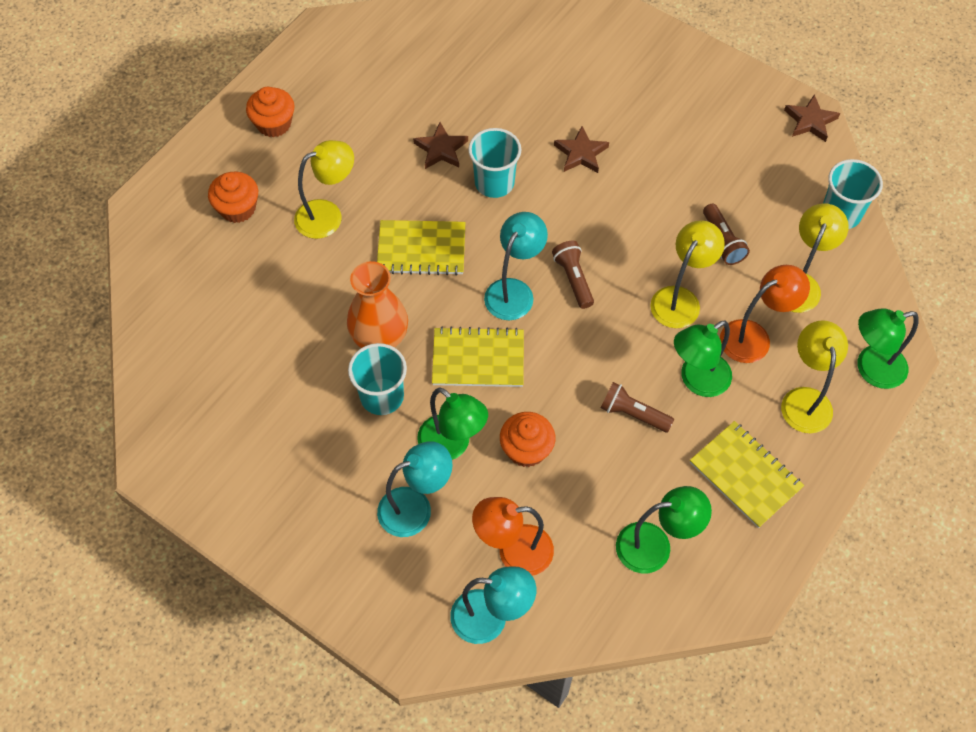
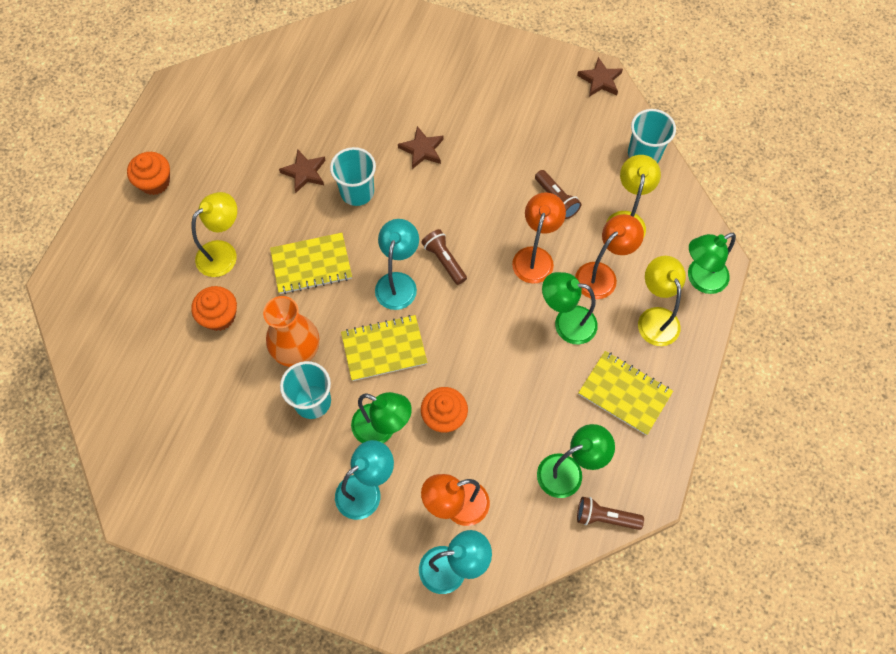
camera: 15 degrees left, 5 degrees up
orange cupcake [208,172,258,223] -> orange cupcake moved to [191,286,237,331]
brown flashlight [601,382,674,432] -> brown flashlight moved to [577,497,644,530]
yellow lamp [650,220,725,328] -> orange lamp [512,192,566,284]
green lamp [674,321,732,397] -> green lamp turned 60 degrees clockwise [542,272,598,345]

